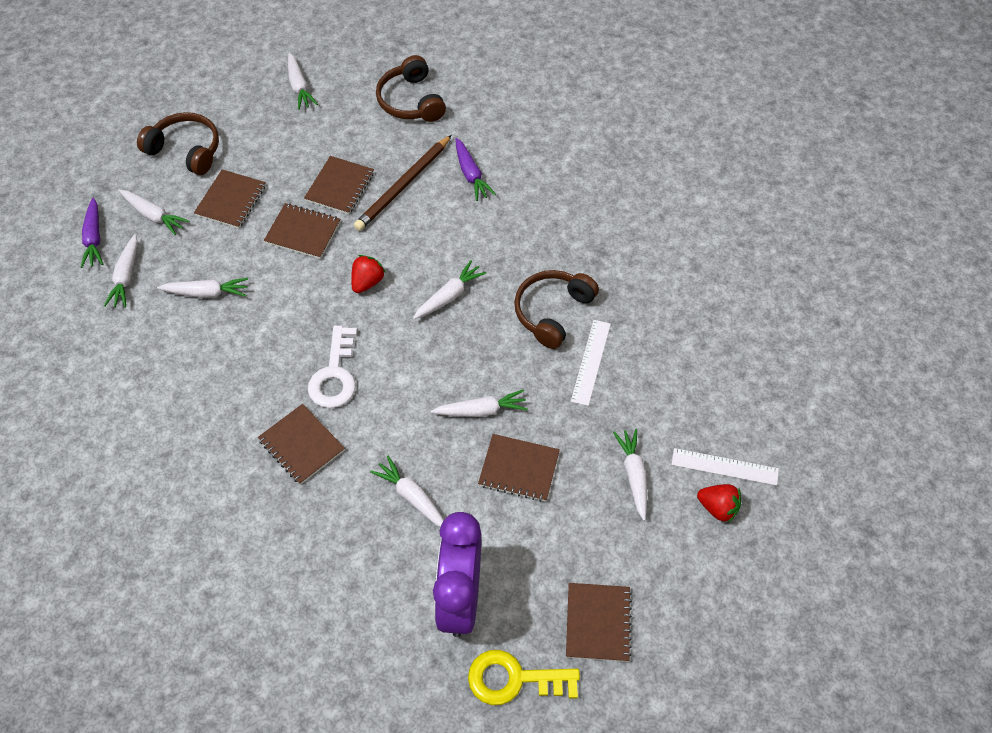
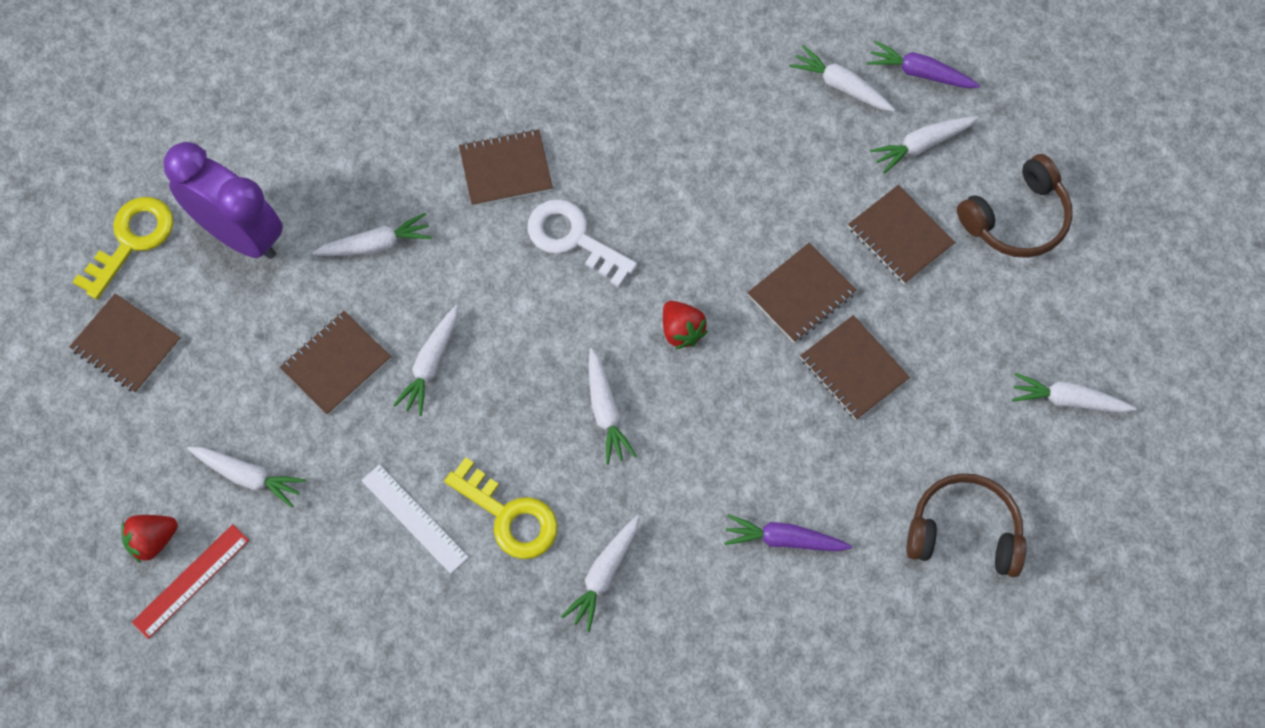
camera: 120 degrees right, 10 degrees up
white carrot [157,278,248,298] -> white carrot moved to [561,515,639,632]
brown pencil [354,135,452,231] -> none
brown headphones [514,270,599,349] -> yellow key [444,457,558,559]
white ruler [672,448,779,486] -> red ruler [132,524,249,639]

